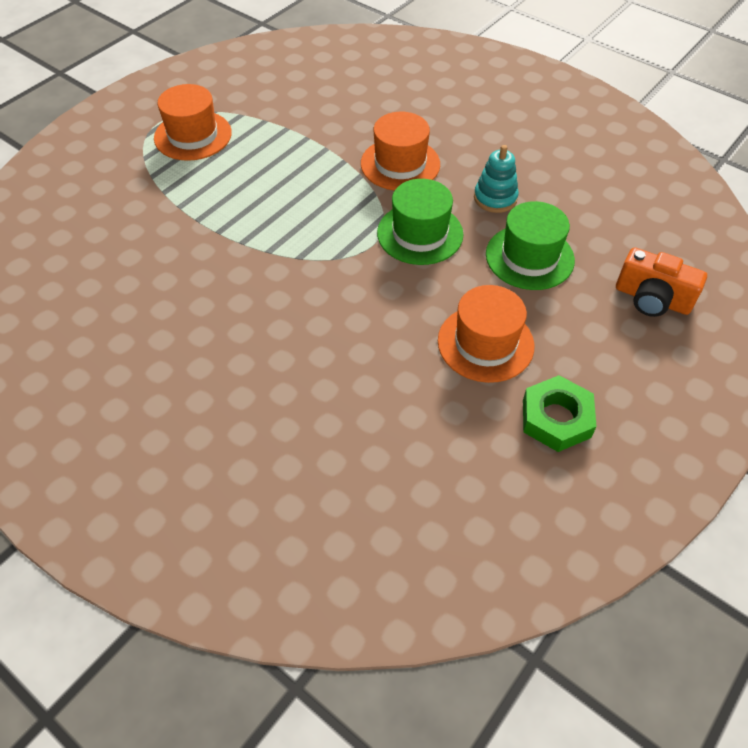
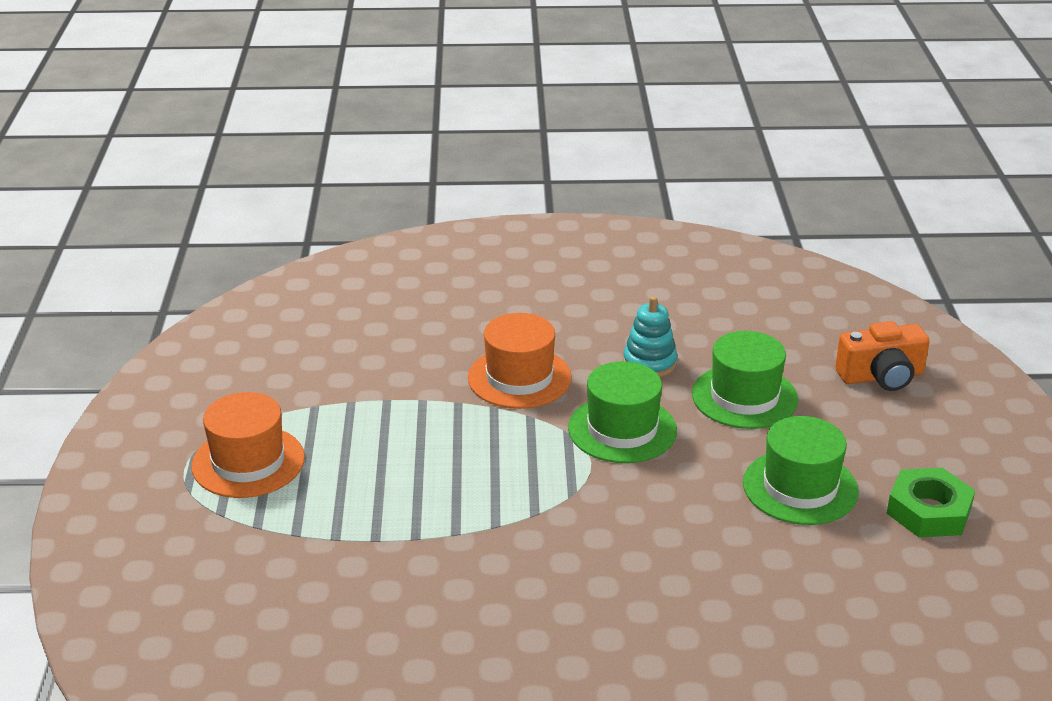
camera: 40 degrees left, 20 degrees down
orange hat [438,285,535,383] -> green hat [743,416,859,525]

